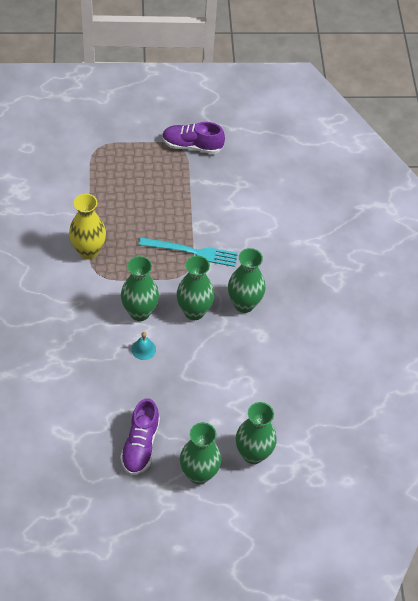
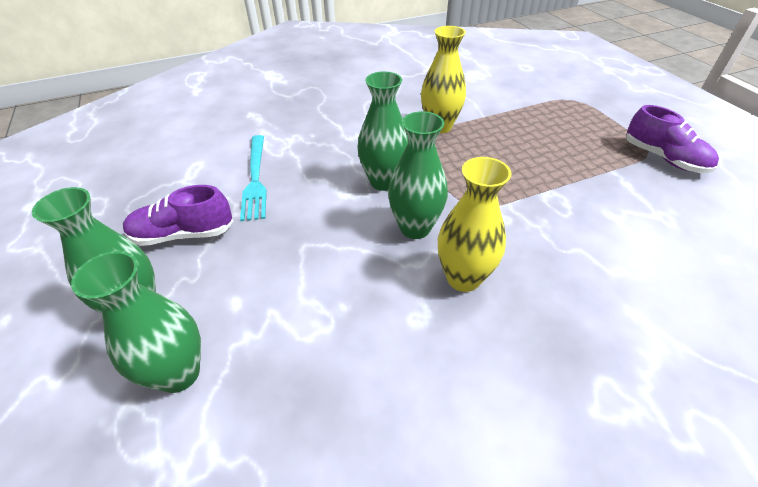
camera: 75 degrees right, 10 degrees down
turquoise bell [132,332,156,360] -> none
turquoise fork [139,237,238,267] -> turquoise fork moved to [240,135,267,221]
purple shoe [162,122,225,154] -> purple shoe turned 150 degrees clockwise [626,105,719,173]
green vase [228,248,266,313] -> yellow vase [438,157,512,292]

